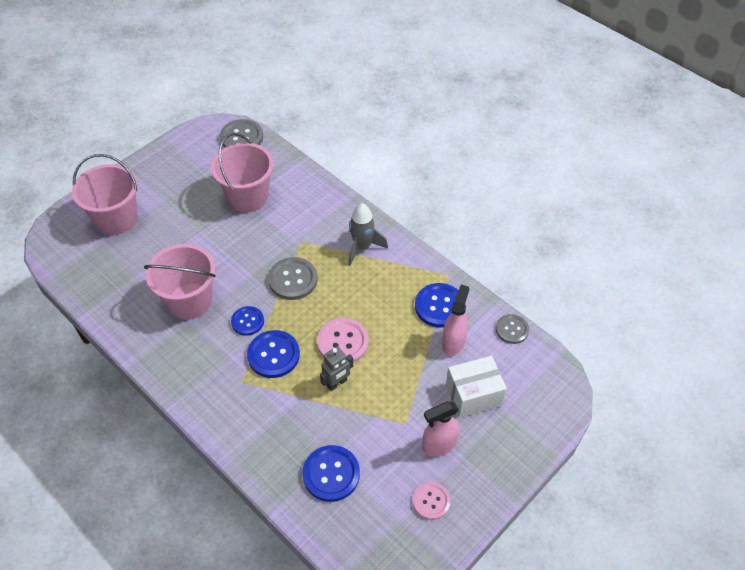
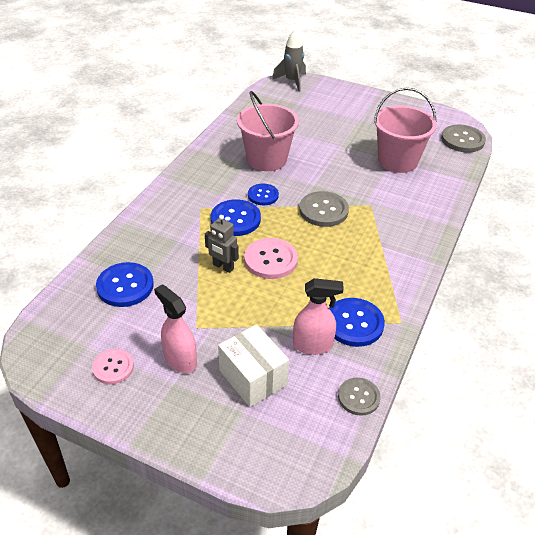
camera: 70 degrees right, 10 degrees down
pink bucket [72,154,138,235] -> none
grey rocket [349,203,388,266] -> grey rocket moved to [272,30,306,92]

